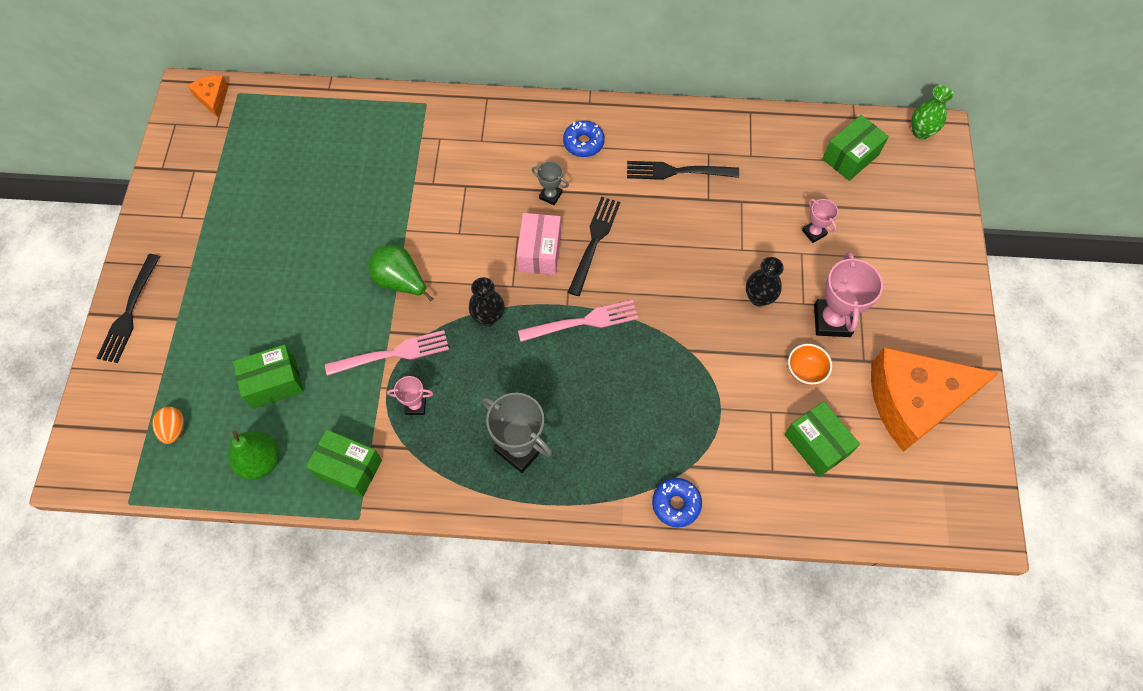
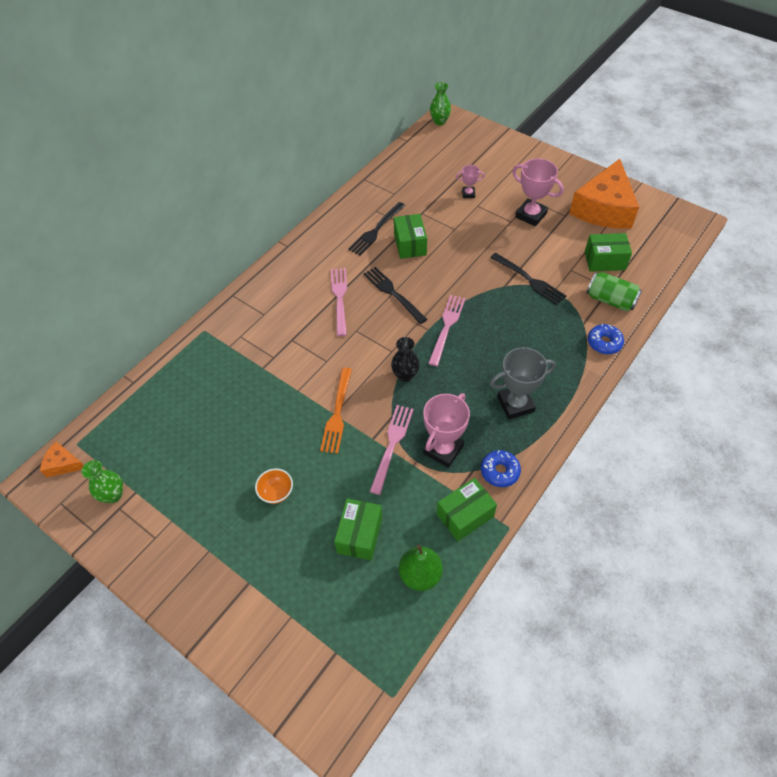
camera: 55 degrees left, 10 degrees down
black fork [97,254,160,363] -> black fork moved to [490,253,566,305]
orange egg [152,407,184,444] -> none
green pear [369,245,433,302] -> orange fork [320,368,352,454]
pink trophy [387,376,434,415] -> pink trophy [423,393,470,468], size x1.88
pink box [517,213,561,275] -> none
grey trophy [532,161,569,205] -> pink fork [331,268,347,336]
blue donut [563,120,605,157] -> blue donut moved to [481,450,521,487]
black vase [746,257,784,306] -> none
orange bowl [788,344,832,385] -> orange bowl moved to [255,468,293,504]
green box [822,115,889,181] -> green box moved to [394,214,427,259]
none -> green vase [82,460,123,503]
none -> green can [587,272,642,311]

